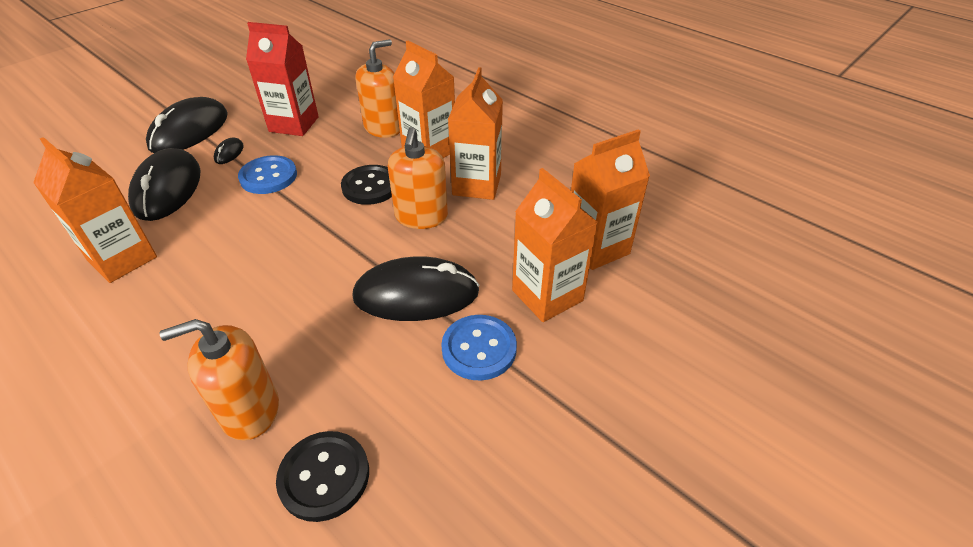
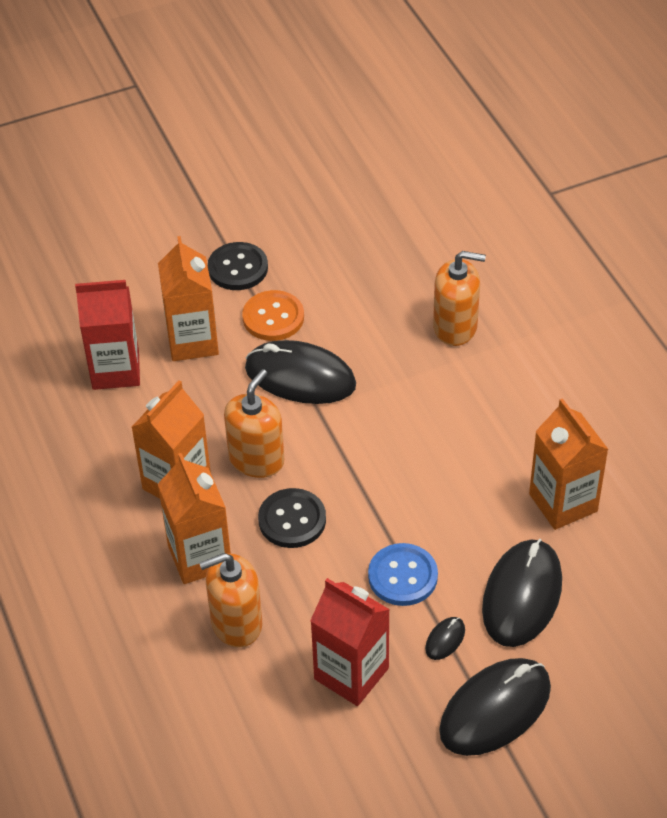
camera: 155 degrees left, 5 degrees up
black button [276,431,369,522] -> black button moved to [208,242,268,290]
blue button [441,315,517,381] -> orange button [242,290,304,341]
orange carton [571,129,650,270] -> red carton [75,280,140,390]

